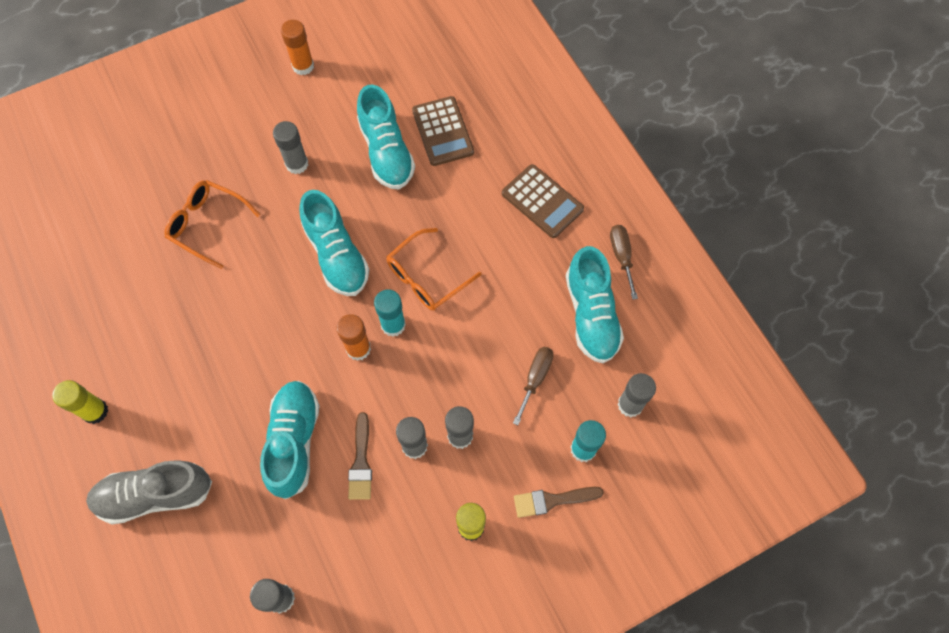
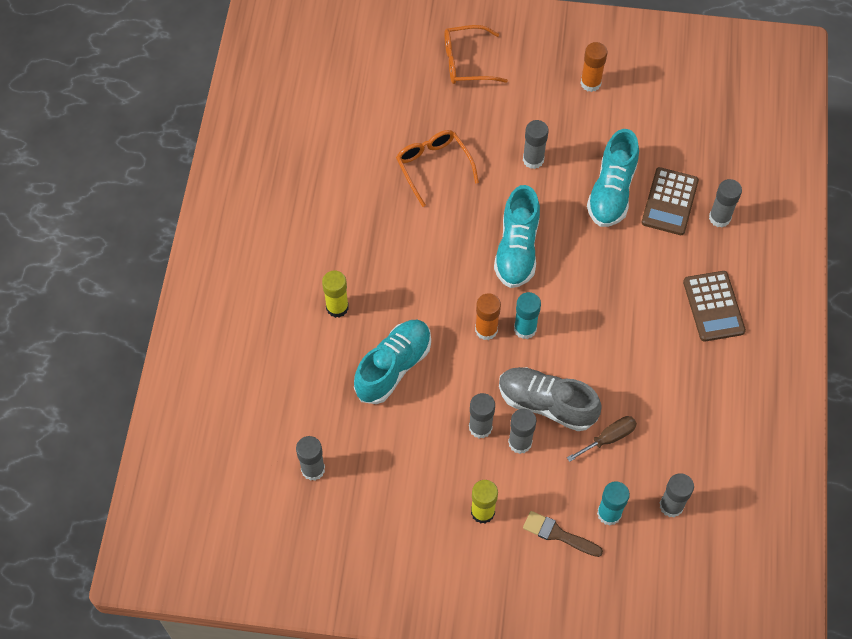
camera: 35 degrees right, 5 degrees down
yellow glue stick [52,380,108,424] -> yellow glue stick moved to [322,271,349,318]
grey shoe [86,460,212,524] -> grey shoe moved to [499,367,602,431]
brown brush [348,412,372,500] -> none
orange glasses [386,228,481,311] -> orange glasses moved to [444,25,508,84]
turquoise shoe [566,246,624,363] -> none
brown screwdriver [610,225,638,300] -> none
none -> grey glue stick [709,179,742,228]

